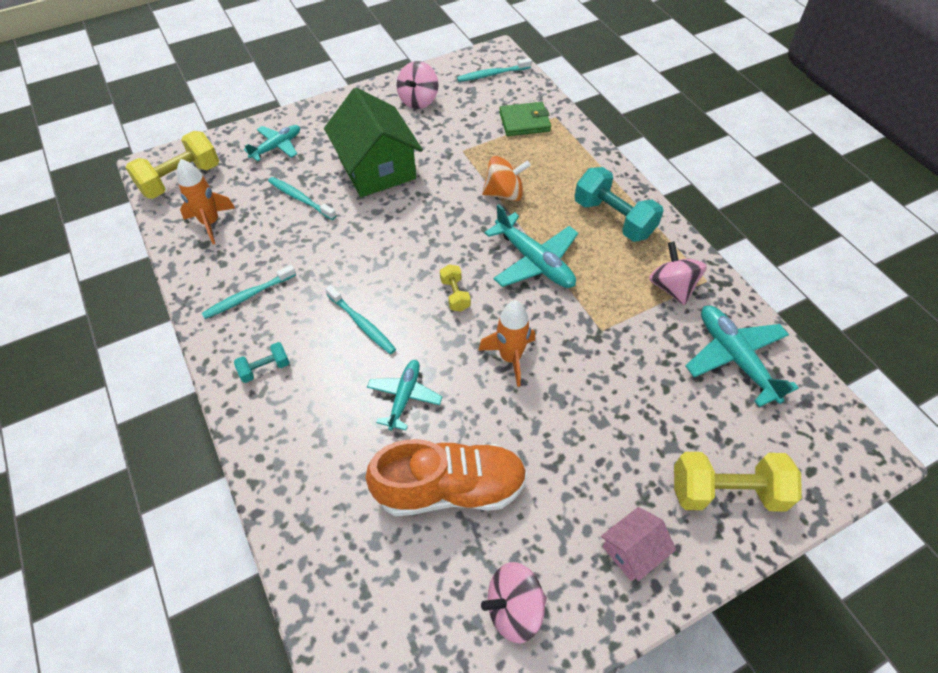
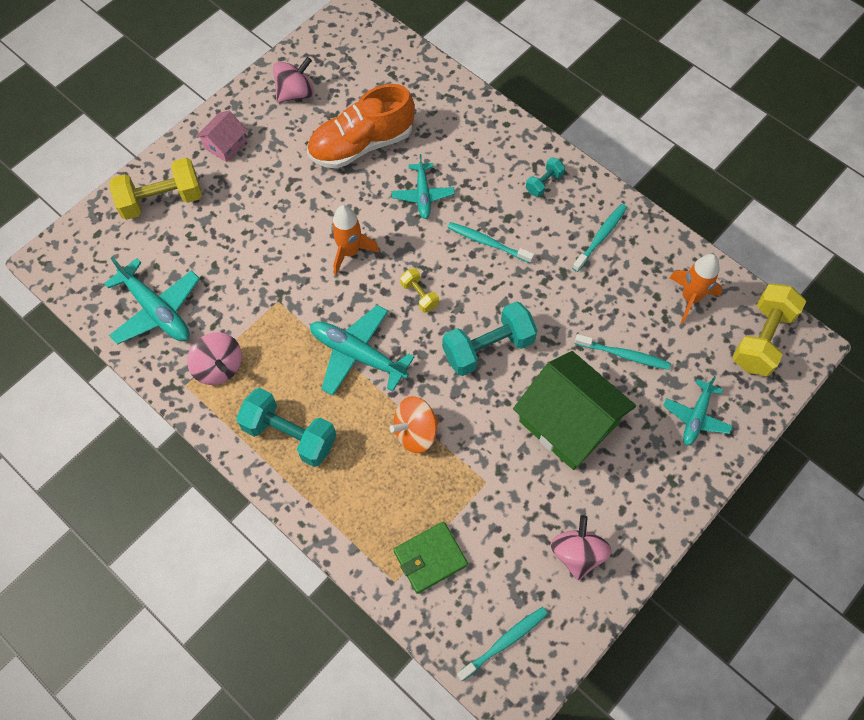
camera: 160 degrees right, 10 degrees up
none -> turquoise dumbbell [442,301,538,376]

